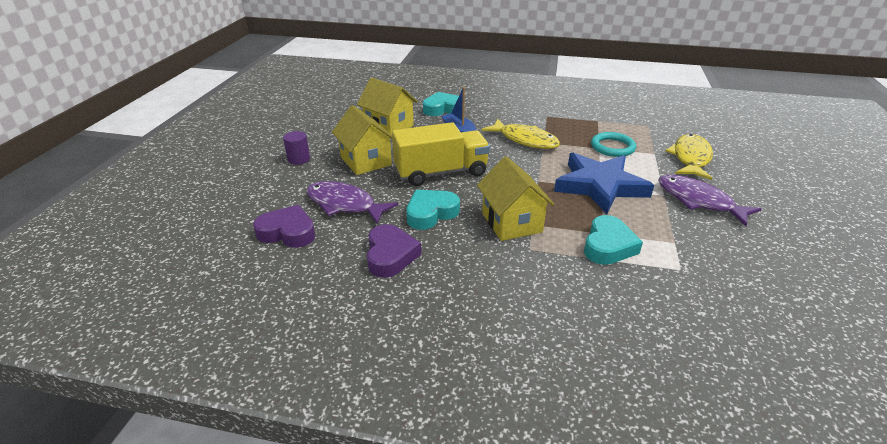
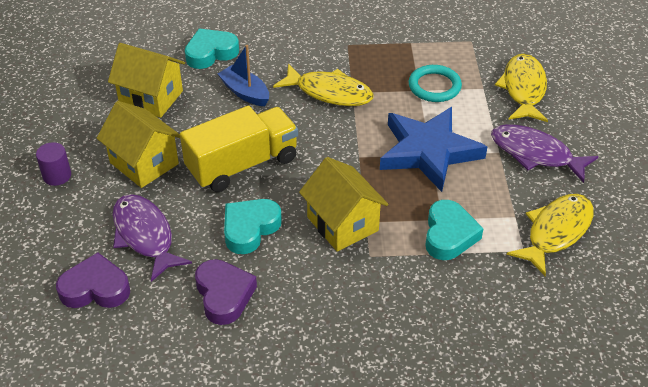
camera: 15 degrees left, 10 degrees up
purple fish [307,181,398,224] -> purple fish turned 45 degrees clockwise [113,194,192,282]
none -> yellow fish [507,194,594,276]

